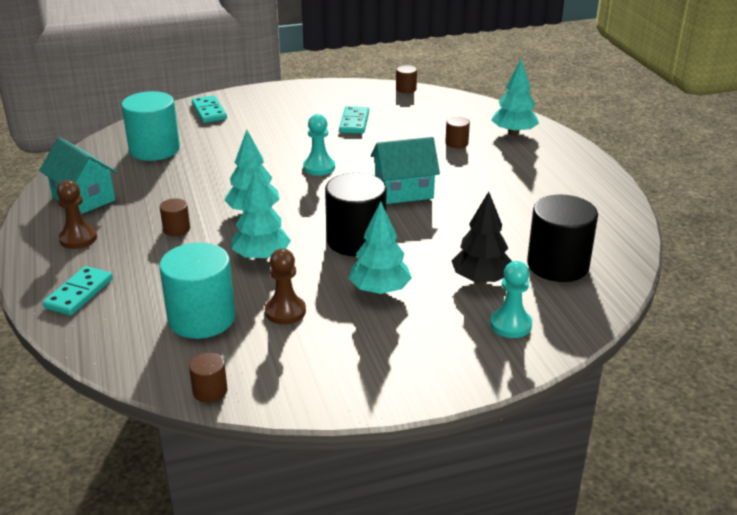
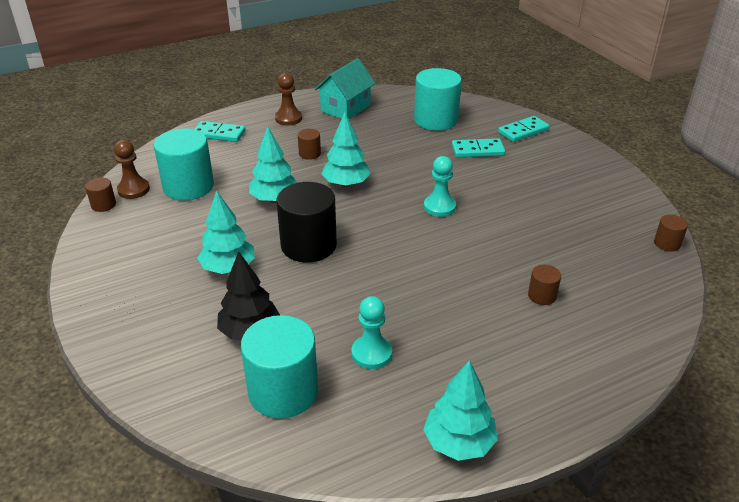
camera: 80 degrees right, 5 degrees up
brown pawn [265,249,306,325] -> brown pawn moved to [114,140,150,199]
turquoise domino [339,106,369,134] -> turquoise domino moved to [452,138,505,158]
turquoise house [371,137,440,204] -> none
turquoise pawn [490,261,532,338] -> turquoise pawn moved to [352,296,392,369]
turquoise tree [491,59,539,135] -> turquoise tree moved to [423,360,498,461]
black cylinder [527,195,598,282] -> turquoise cylinder [241,315,318,419]

